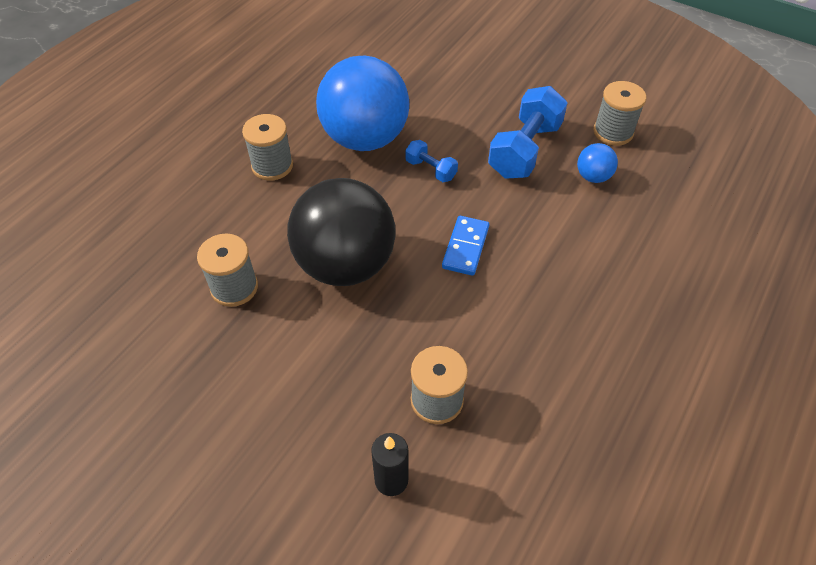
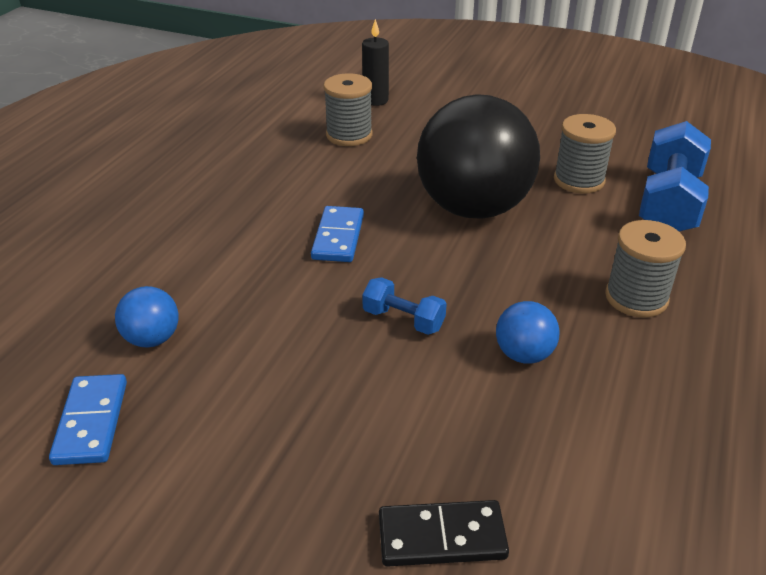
camera: 170 degrees right, 15 degrees down
blue ball [316,56,409,151] -> blue ball [496,301,560,364], size x0.42
blue dumbbell [488,86,568,179] -> blue dumbbell moved to [639,121,711,231]
grey spool [593,81,646,146] -> blue domino [49,374,127,465]
none -> black domino [379,500,509,567]

